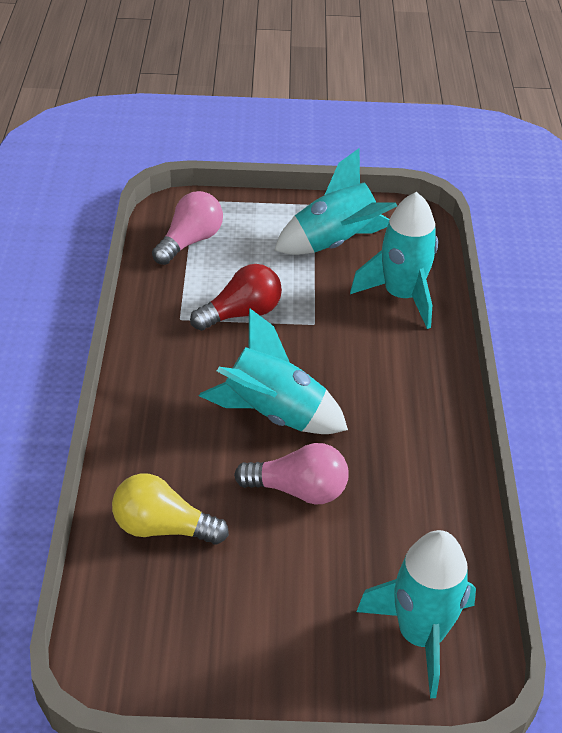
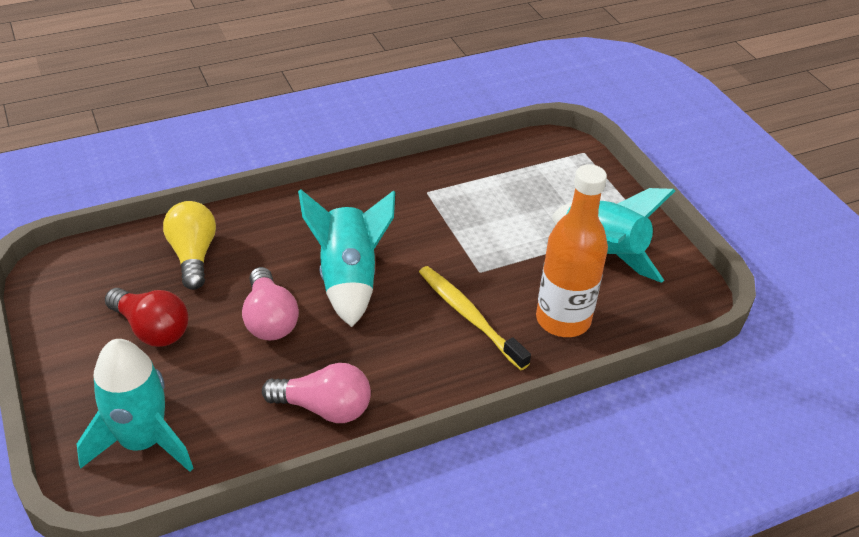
camera: 65 degrees right, 0 degrees up
pink light bulb [152,191,223,265] -> pink light bulb moved to [262,363,371,423]
red light bulb [190,264,282,331] -> red light bulb moved to [105,288,189,347]
turquoise rocket [350,192,438,329] -> orange bottle [536,164,608,337]
none -> yellow toothbrush [419,266,531,370]

